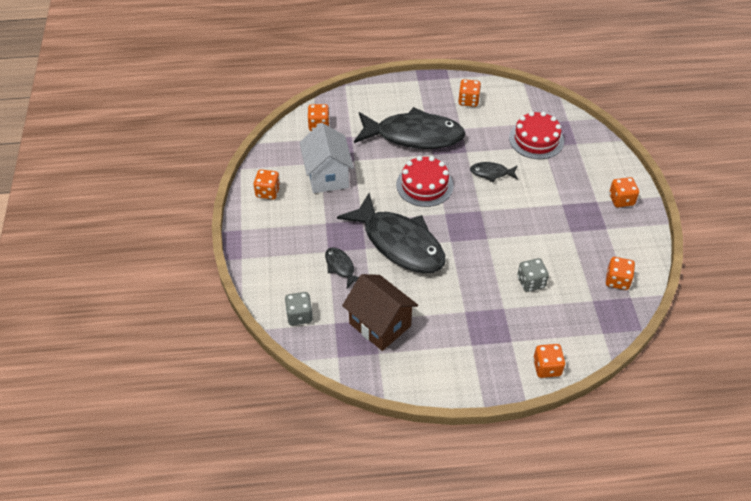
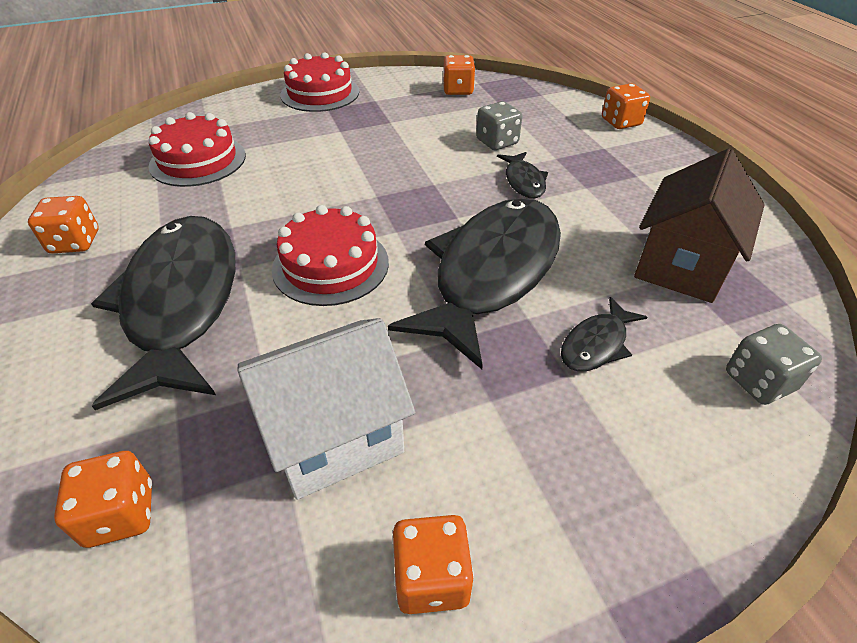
camera: 105 degrees left, 5 degrees down
black fish [470,162,518,182] -> black fish moved to [497,152,548,198]
orange dice [609,177,639,207] -> red cake [280,52,359,112]

